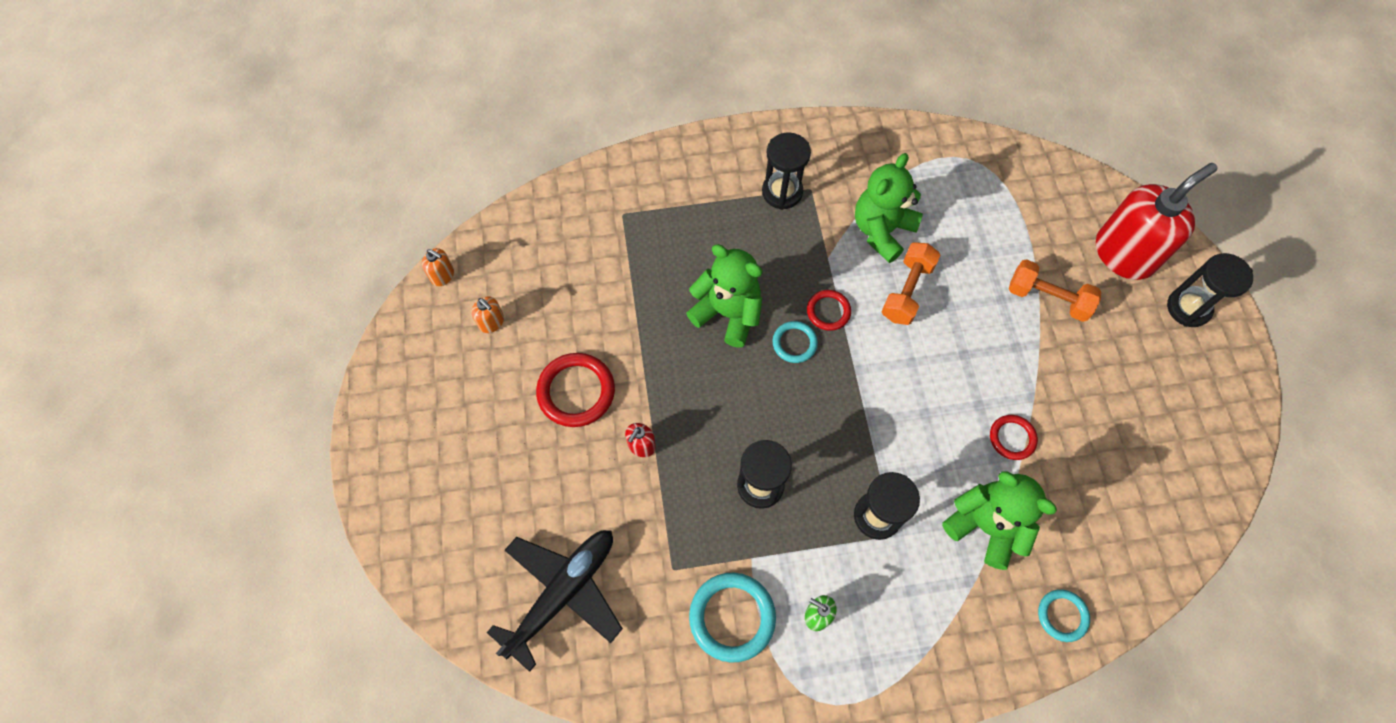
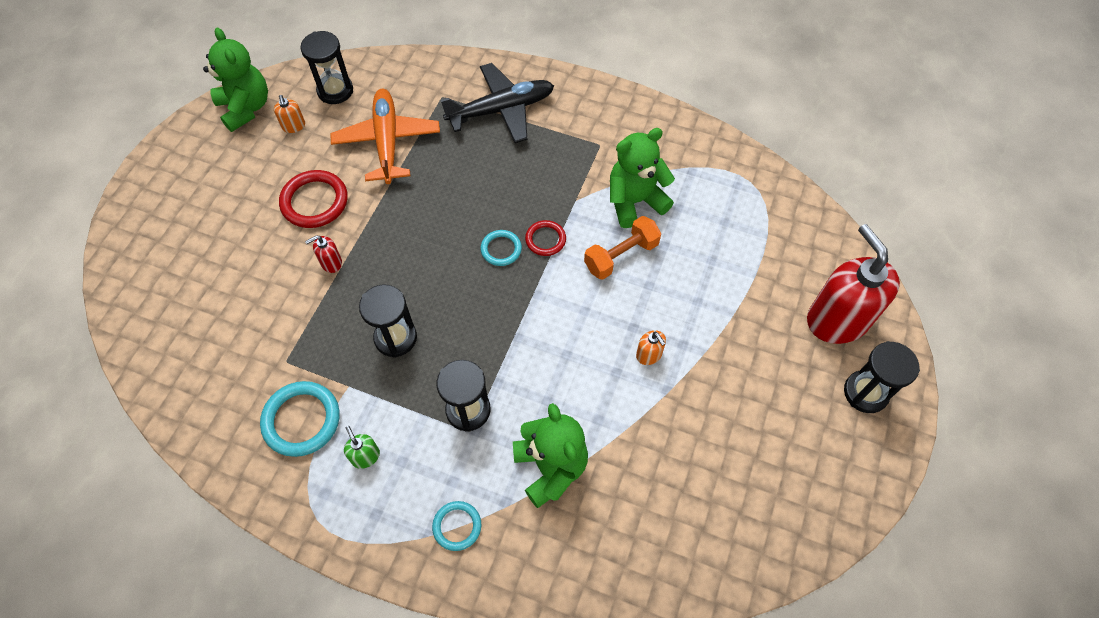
camera: 30 degrees right, 5 degrees down
orange soap dispenser [422,248,454,286] -> orange soap dispenser moved to [636,330,666,365]
black plane [487,530,623,672] -> black plane moved to [441,63,554,143]
green teddy bear [686,244,762,347] -> green teddy bear moved to [203,28,268,132]
black hourglass [762,132,811,210] -> black hourglass moved to [300,31,353,104]
red ring [990,415,1038,460] -> none
orange dumbbell [1009,259,1101,322] -> none
turquoise ring [1038,589,1090,642] -> turquoise ring moved to [432,501,481,551]
red soap dispenser [1096,163,1217,280] -> red soap dispenser turned 105 degrees counterclockwise [807,224,900,344]
none -> orange plane [331,89,440,184]

